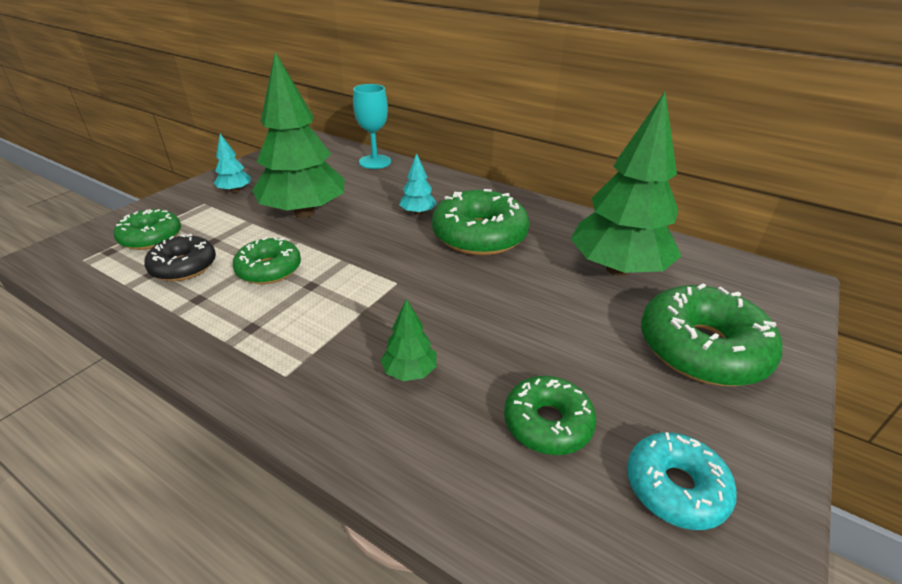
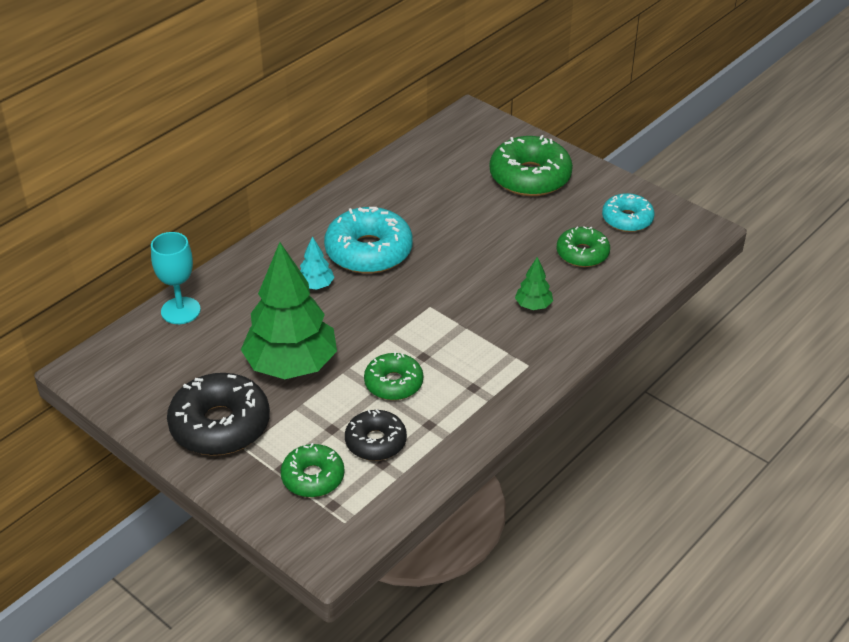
camera: 80 degrees left, 5 degrees up
turquoise tree [214,134,251,193] -> black donut [167,373,270,456]
green donut [432,189,529,256] -> turquoise donut [324,207,413,274]
green tree [571,92,681,276] -> none

